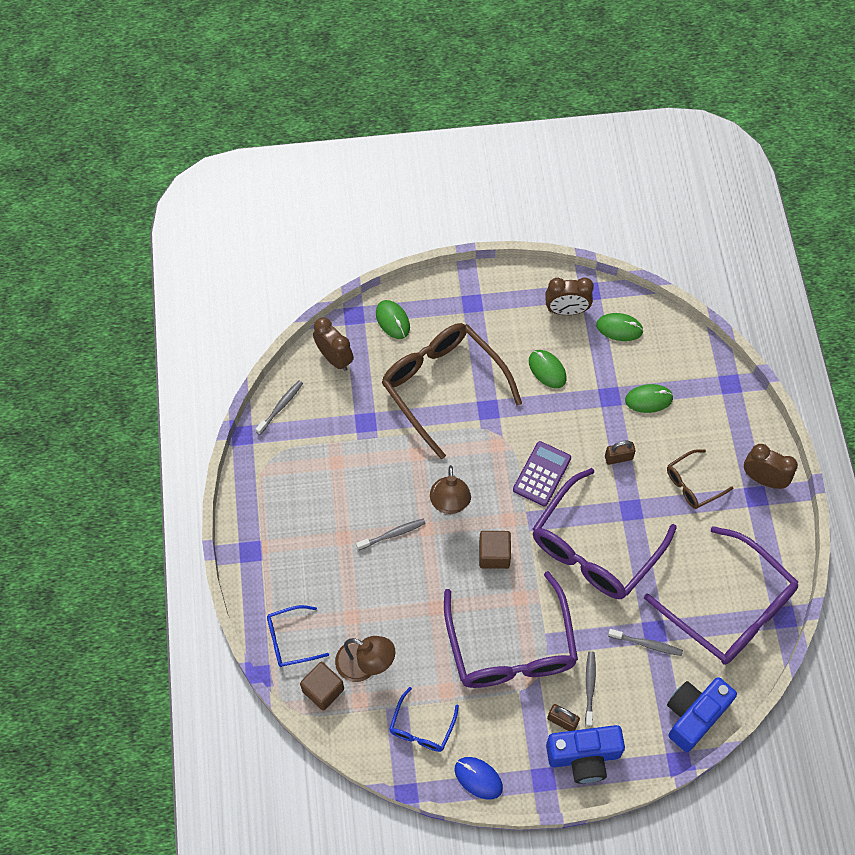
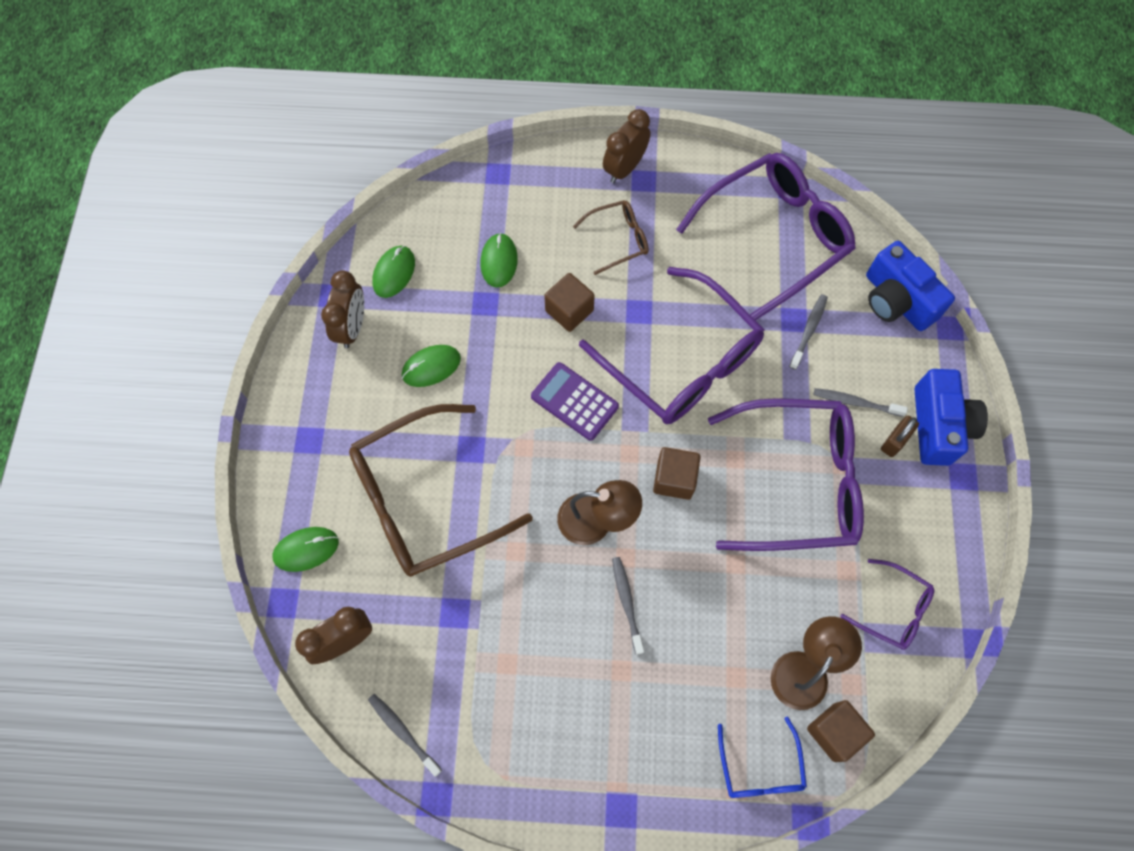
camera: 80 degrees left, 5 degrees up
blue glasses [389,687,459,752] -> purple glasses [840,559,935,650]
blue mouse [455,757,503,800] -> none
brown padlock [605,440,636,465] -> brown cube [544,273,595,332]
brown glasses [667,449,733,509] -> brown glasses turned 90 degrees counterclockwise [573,200,649,275]

